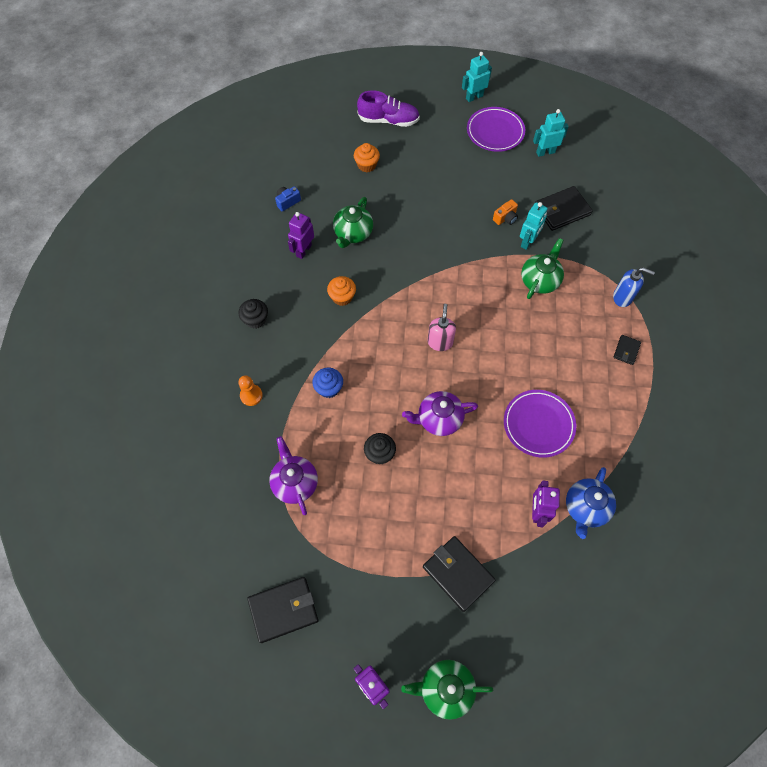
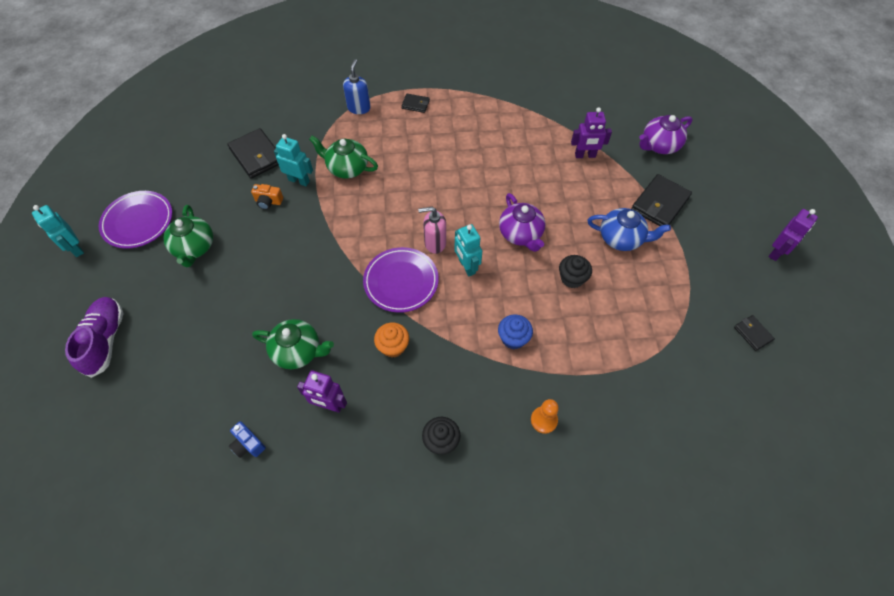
camera: 100 degrees left, 5 degrees down
black wallet [247,577,318,643] -> black wallet [734,315,775,351], size x0.53
purple teapot [269,436,318,515] -> purple teapot moved to [640,115,692,154]
orange cupcake [354,143,380,172] -> none
green teapot [401,660,493,720] -> green teapot moved to [163,205,213,267]
orange camera [493,199,518,225] -> orange camera turned 150 degrees clockwise [251,184,283,210]
purple plate [504,390,576,458] -> purple plate moved to [363,247,439,313]
turquoise robot [533,109,569,157] -> turquoise robot moved to [454,224,482,276]
blue teapot [566,467,616,539] -> blue teapot moved to [587,208,671,251]

